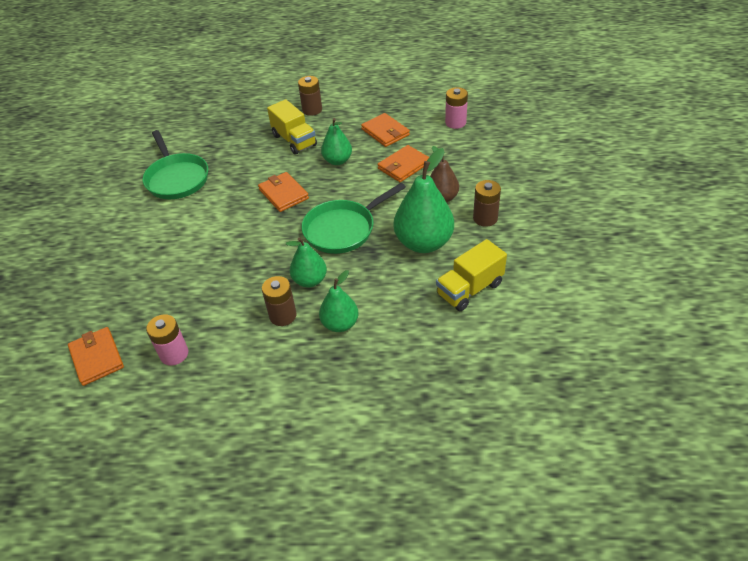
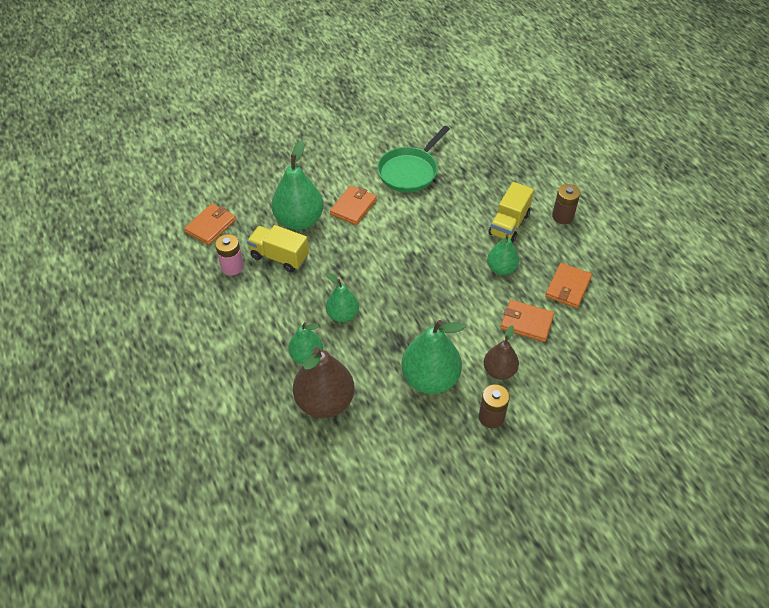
camera: 60 degrees right, 5 degrees up
orange wallet [258,172,309,212] -> orange wallet moved to [330,186,377,225]
brown battery [262,276,297,326] -> none
green pan [301,183,406,254] -> none
yellow truck [436,239,507,311] -> yellow truck moved to [247,225,309,272]
pink battery [445,87,468,129] -> none
none -> green pear [272,140,324,230]
none -> brown pear [293,347,355,418]

